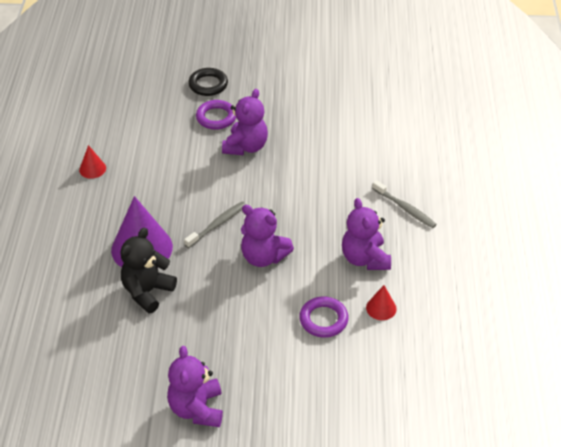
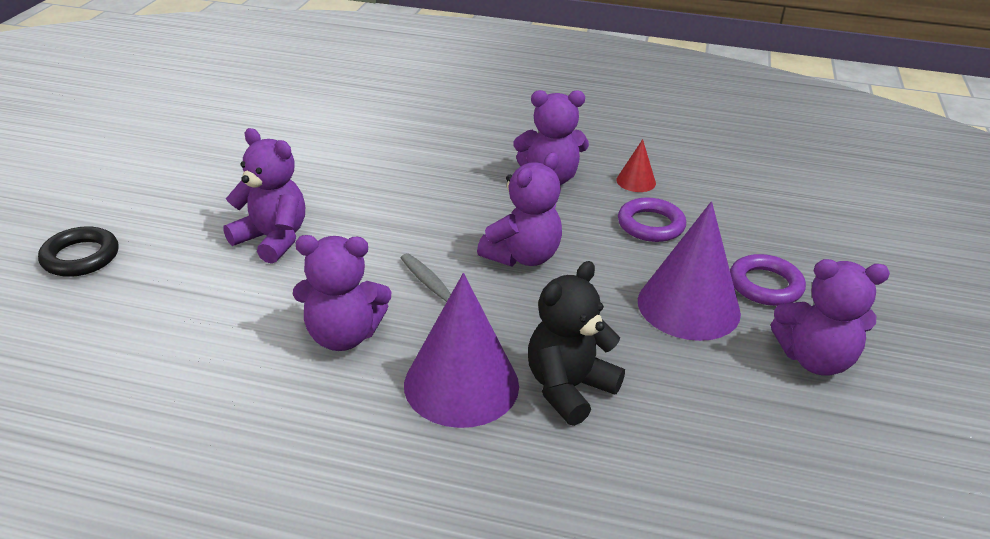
camera: 80 degrees left, 10 degrees down
red cone [79,145,106,179] -> none
black teddy bear [121,228,177,314] -> black teddy bear turned 90 degrees clockwise [528,261,625,426]
purple ring [196,100,236,130] -> purple ring moved to [730,254,806,306]
grey toothbrush [372,180,437,228] -> none
none -> purple teddy bear [293,235,391,351]
none -> purple cone [638,201,741,341]

